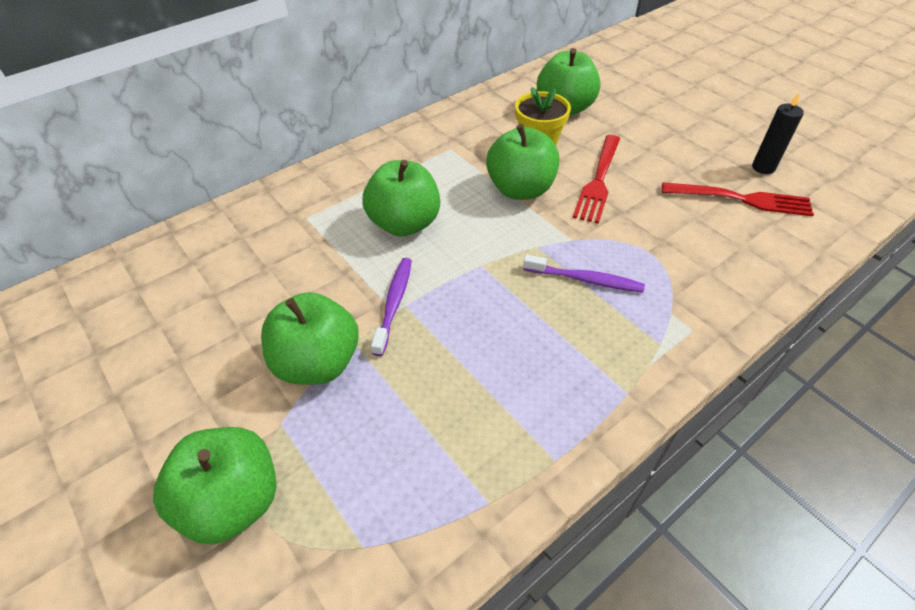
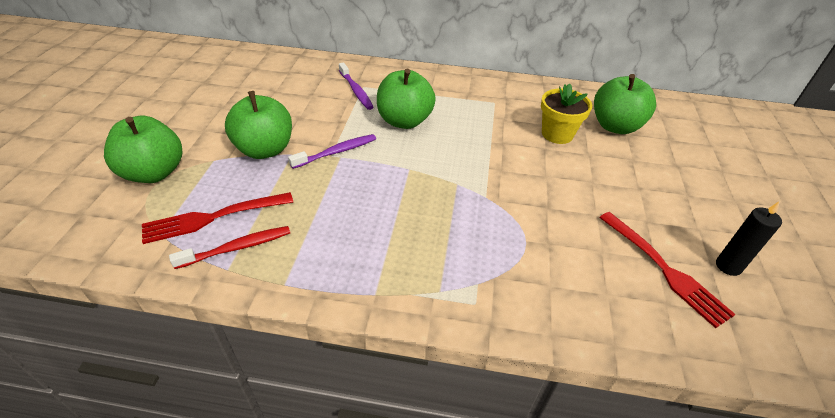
camera: 45 degrees right, 5 degrees down
green apple [486,124,559,200] -> none
purple toothbrush [523,255,645,292] -> purple toothbrush moved to [339,62,373,110]
red fork [573,135,620,224] -> red fork moved to [142,192,293,244]
none -> red toothbrush [169,226,290,269]

